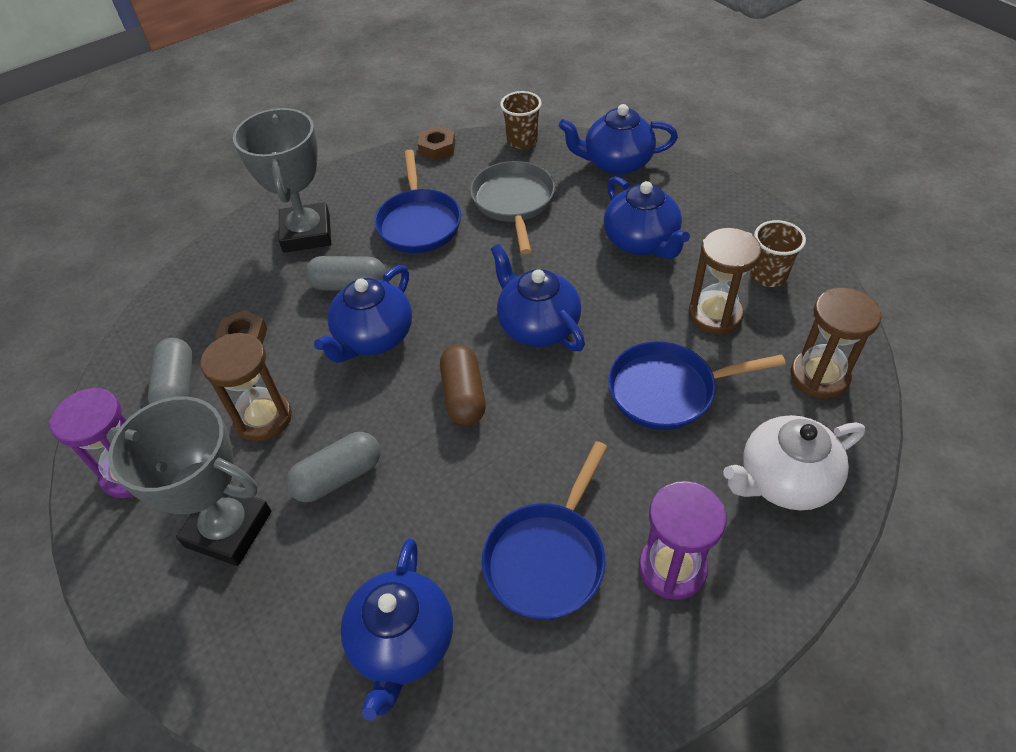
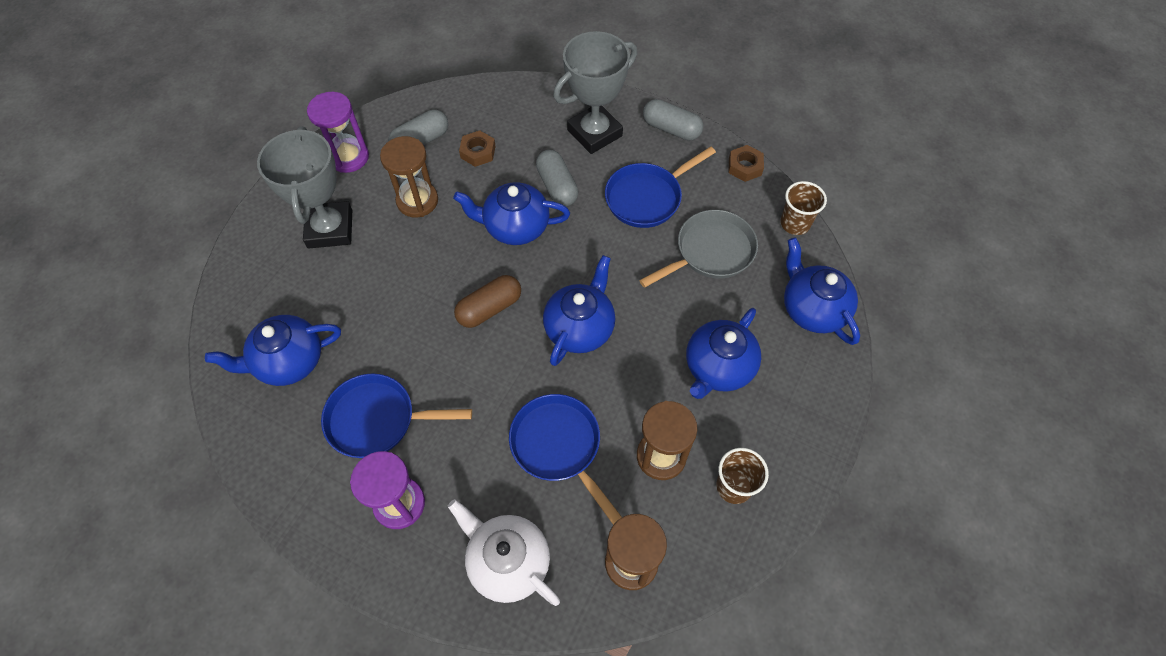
camera: 60 degrees right, 10 degrees up
grey capsule [286,432,380,503] -> grey capsule moved to [643,99,703,141]

